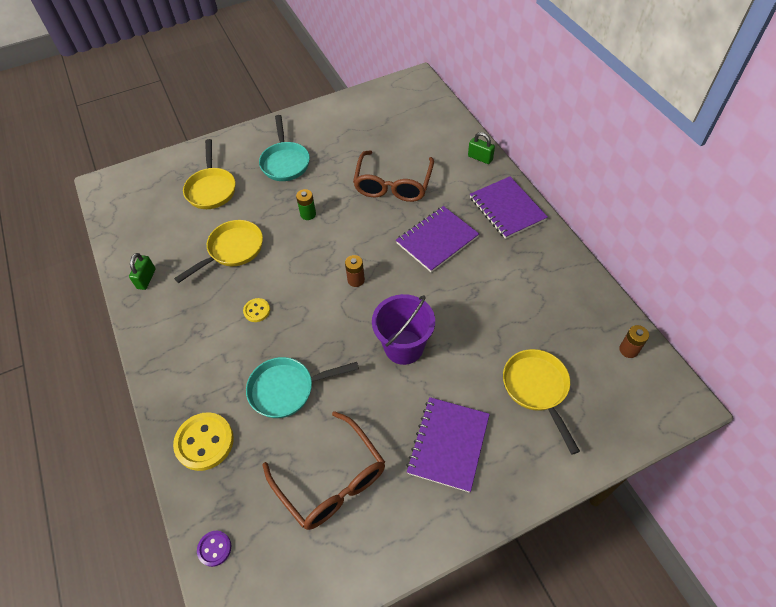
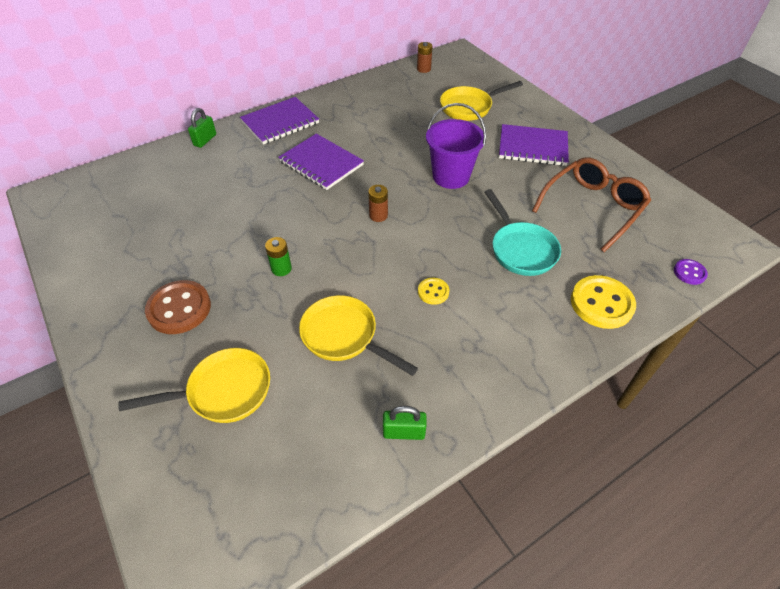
camera: 100 degrees left, 5 degrees down
turquoise pan [259,115,310,181] -> brown button [145,280,211,334]
brown glasses [353,150,434,202] -> none

